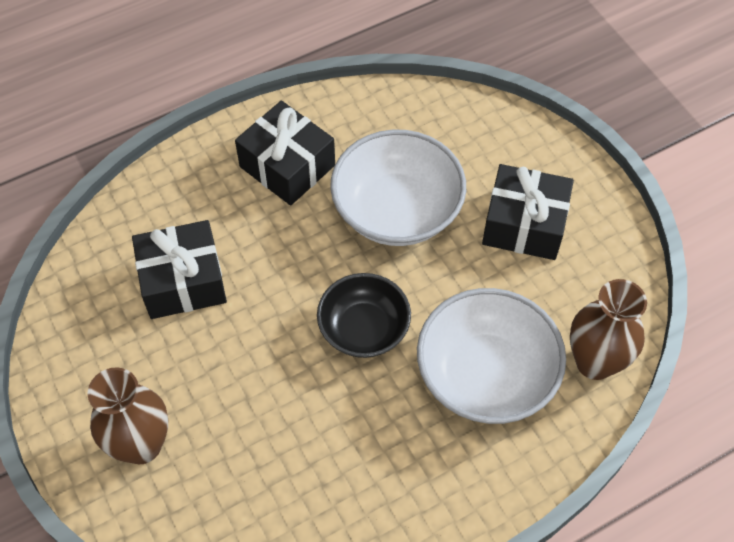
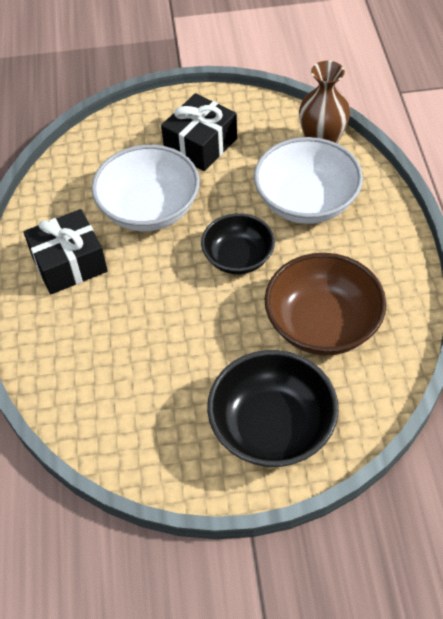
camera: 65 degrees left, 5 degrees down
brown vase [88,367,168,464] -> black bowl [207,350,339,467]
black gift [132,220,227,319] -> none
none -> brown bowl [265,253,386,355]

